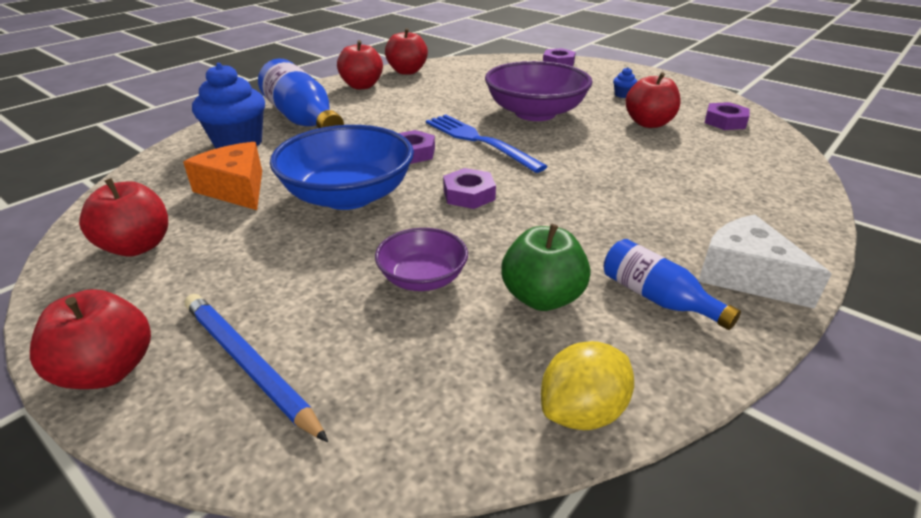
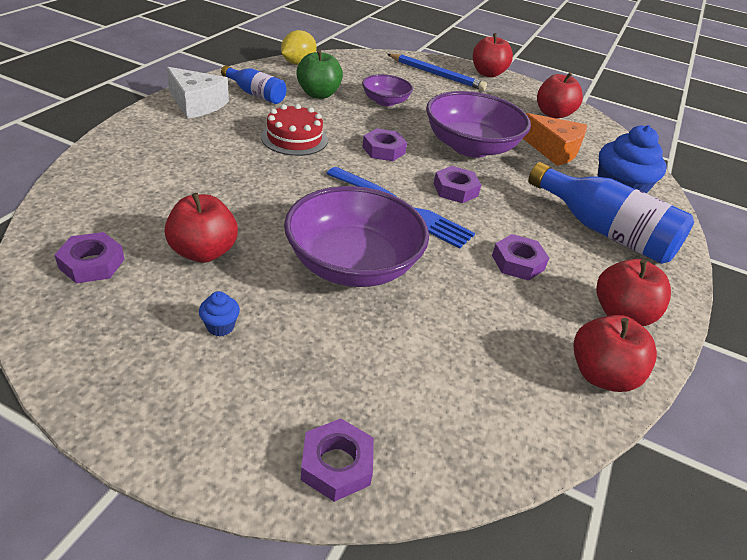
camera: 160 degrees right, 5 degrees up
blue bowl [270,125,414,210] -> purple bowl [426,91,531,157]
none -> red cake [261,104,328,156]
none -> purple nut [492,234,549,281]

